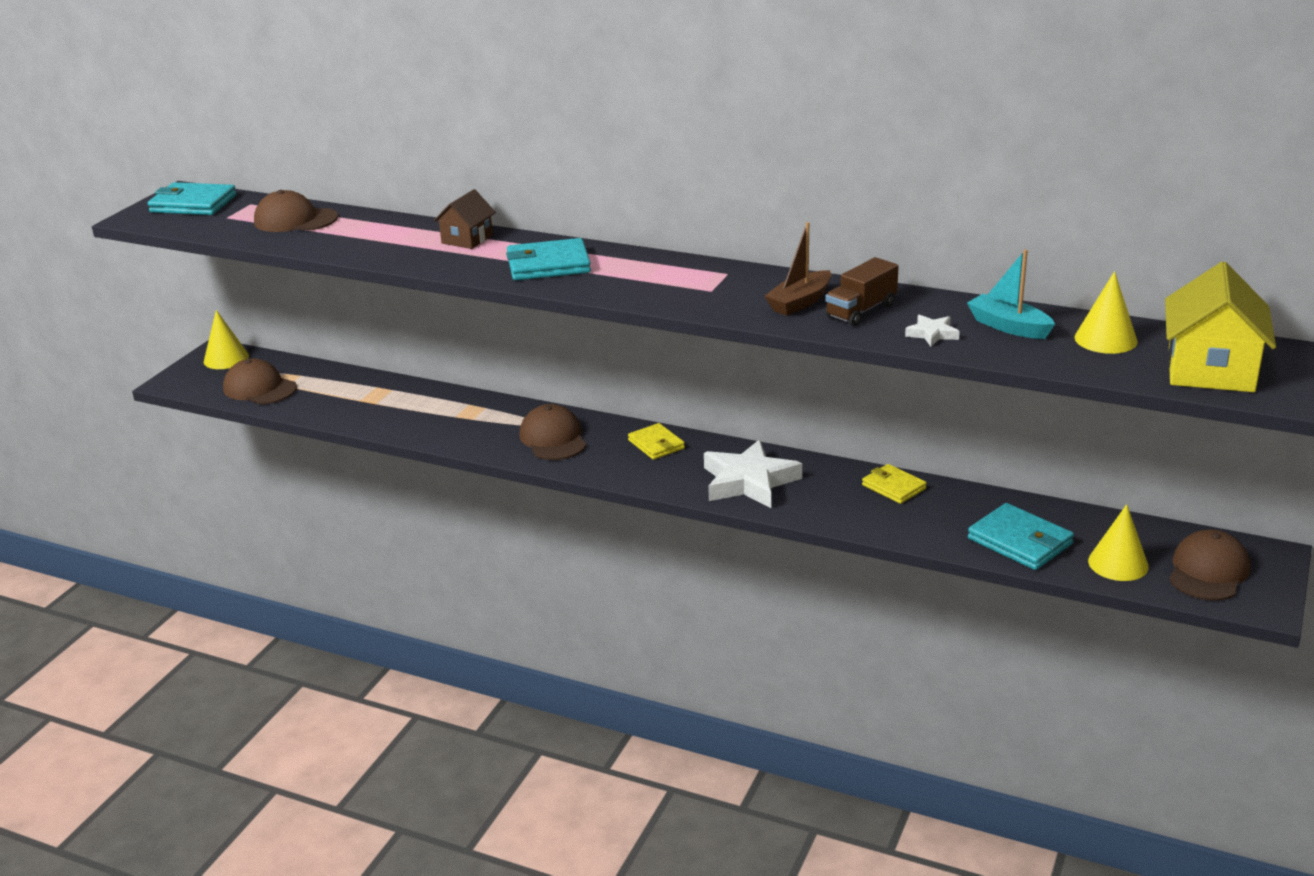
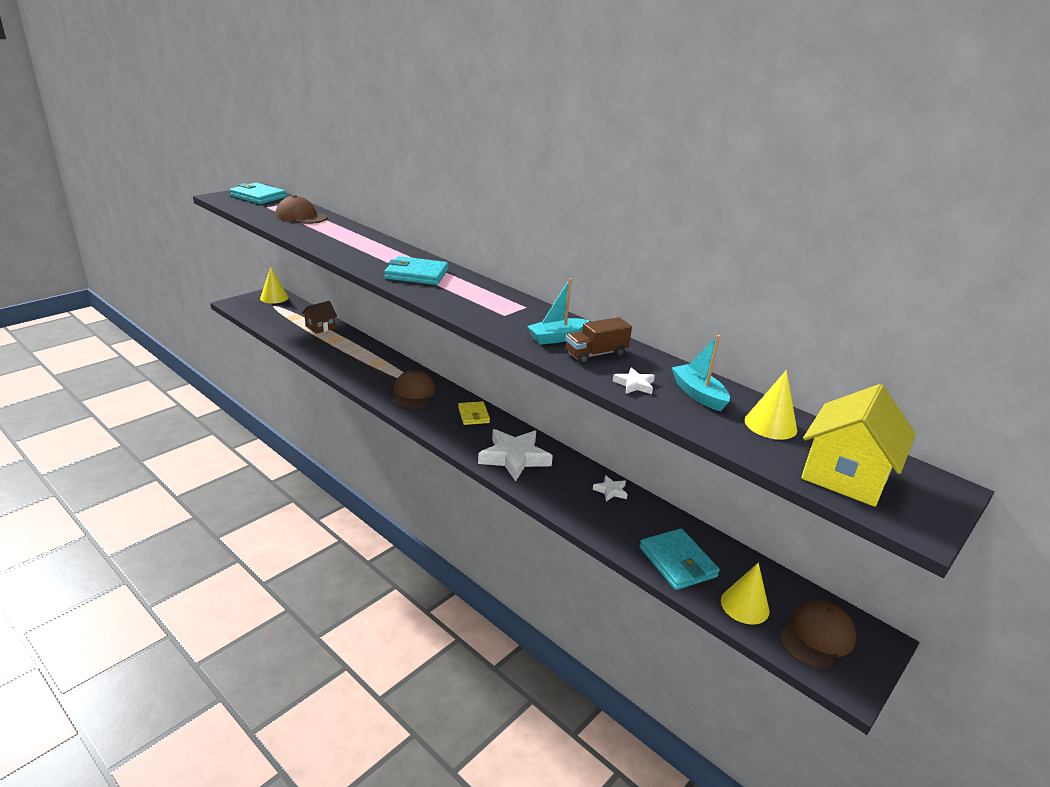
camera: 15 degrees right, 0 degrees up
brown cap [223,358,297,404] -> none
brown house [433,189,496,249] -> brown house moved to [302,301,337,334]
brown boat [764,222,831,316] -> turquoise boat [527,278,590,345]
yellow wallet [862,464,927,504] -> white star [593,475,628,502]

